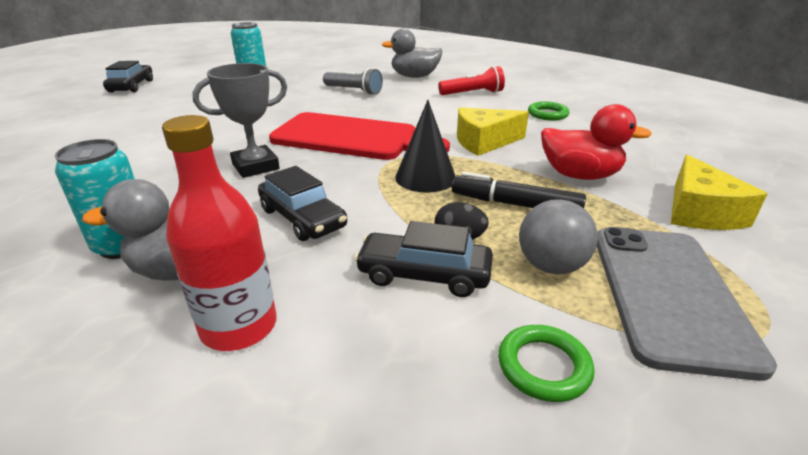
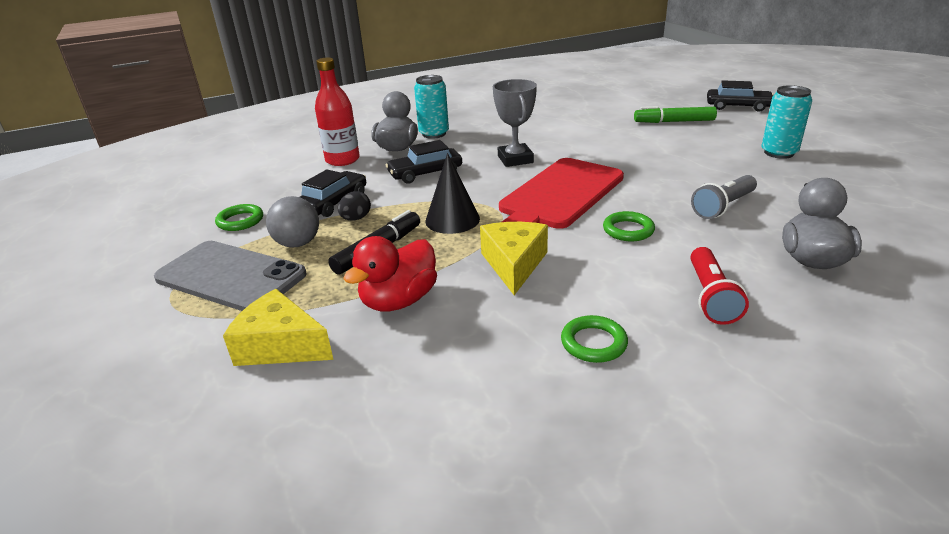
camera: 110 degrees right, 0 degrees up
none -> green ring [603,211,655,241]
none -> green marker [634,106,717,123]

